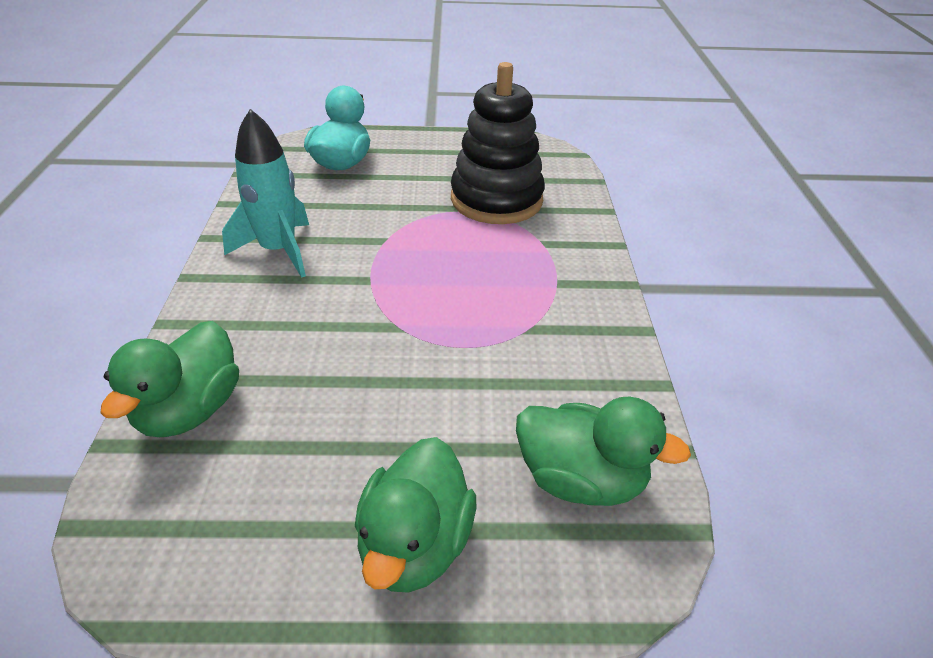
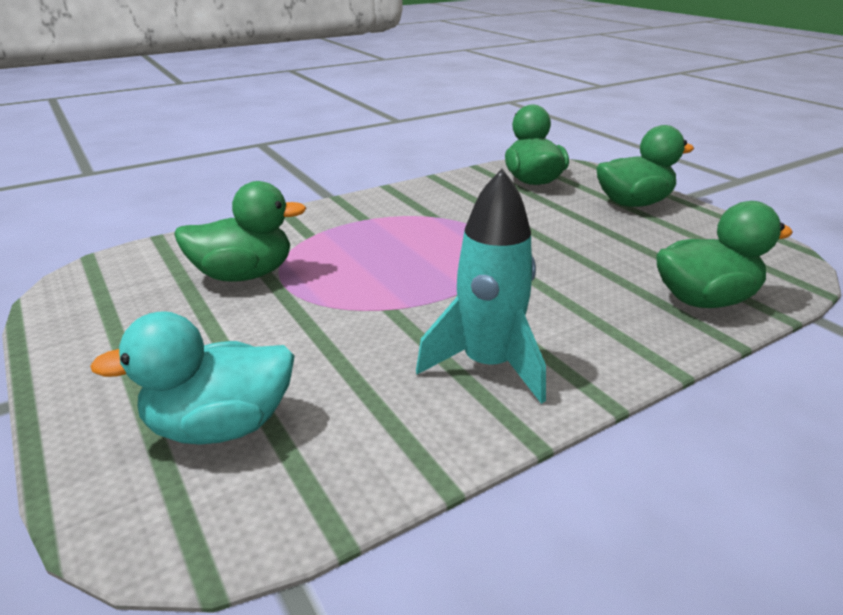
camera: 120 degrees left, 10 degrees down
black stacking toy [451,62,545,224] -> green duck [174,181,306,282]

